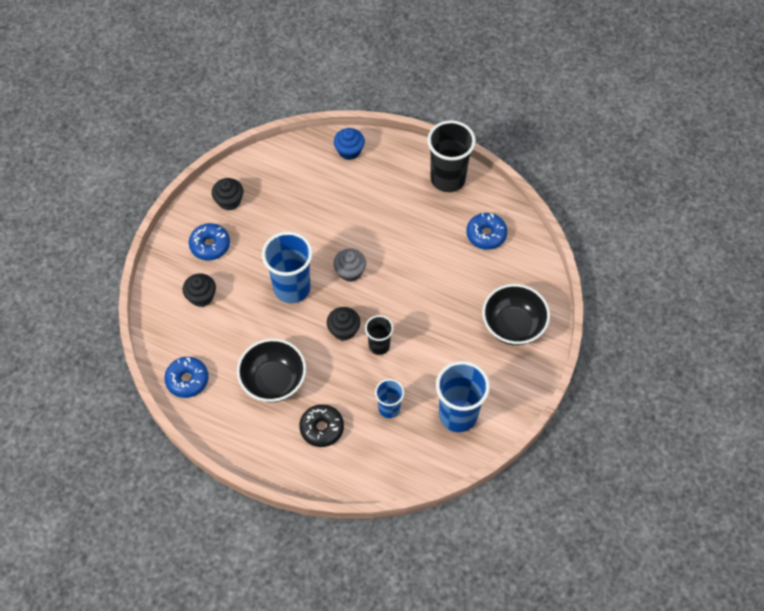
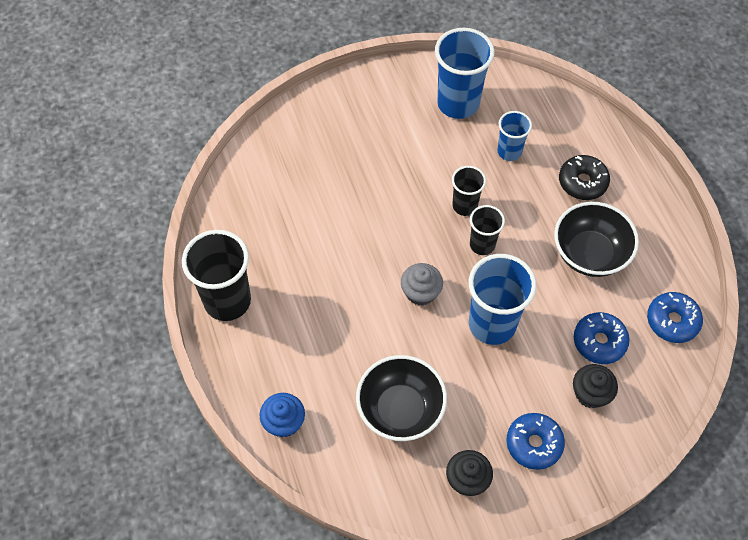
camera: 135 degrees left, 0 degrees up
black cupcake [327,307,360,341] -> black cup [470,205,505,255]
blue donut [466,213,507,250] -> blue donut moved to [574,312,630,364]
black bowl [482,284,550,345] -> black bowl moved to [356,355,447,441]

